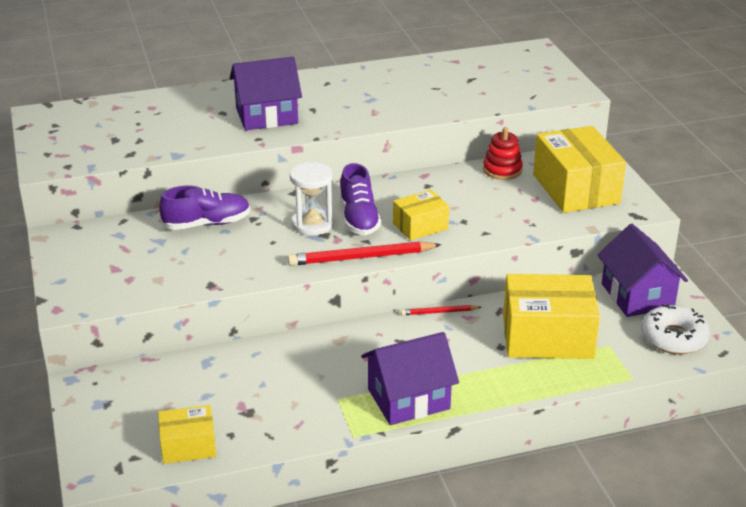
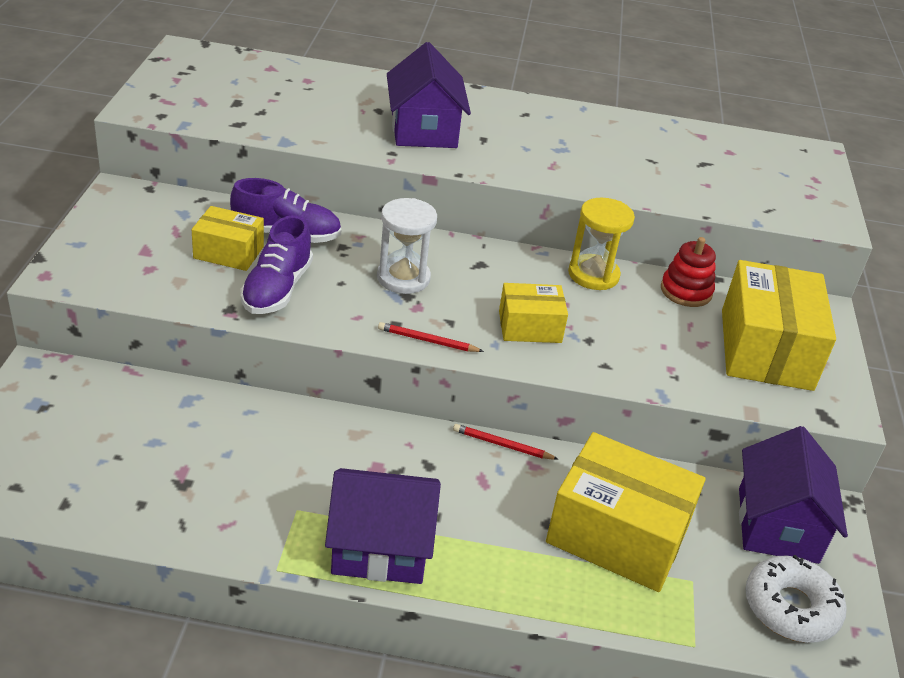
camera: 20 degrees right, 5 degrees up
yellow box [158,405,216,464] -> yellow box moved to [192,206,264,271]
purple house [230,57,302,131] -> purple house turned 75 degrees clockwise [387,42,471,148]
red pencil [288,241,441,266] -> red pencil [378,322,484,352], size x0.53
purple shoe [339,163,381,235] -> purple shoe moved to [240,215,313,314]
none -> yellow hourglass [568,198,635,290]

